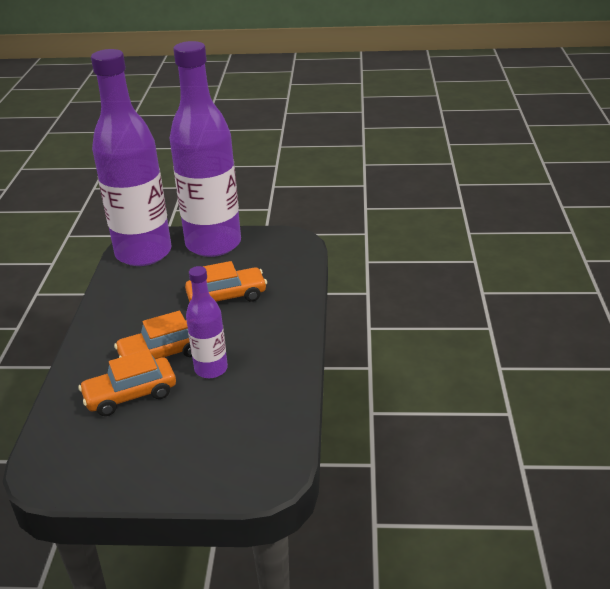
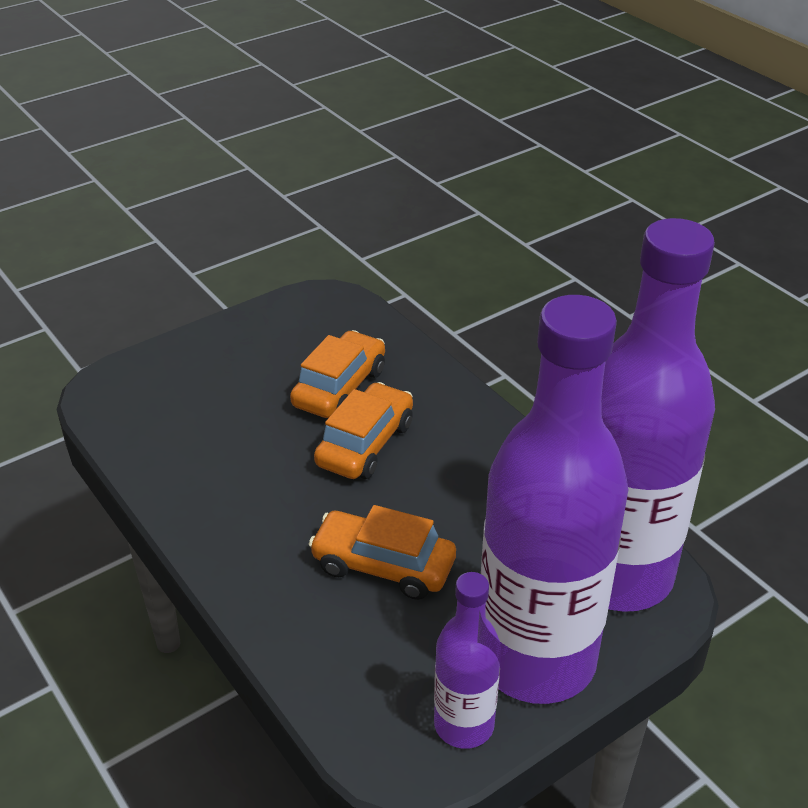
camera: 140 degrees right, 5 degrees up
orange car [185,261,267,302] -> orange car turned 75 degrees clockwise [308,505,456,600]
purple bottle [186,266,228,378] -> purple bottle moved to [434,572,501,749]

